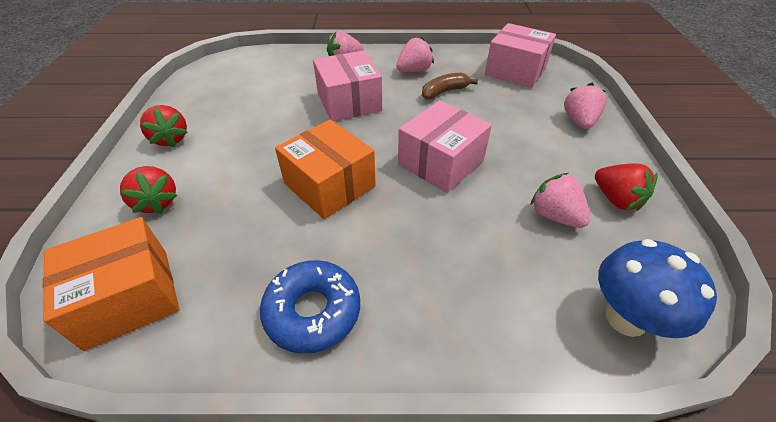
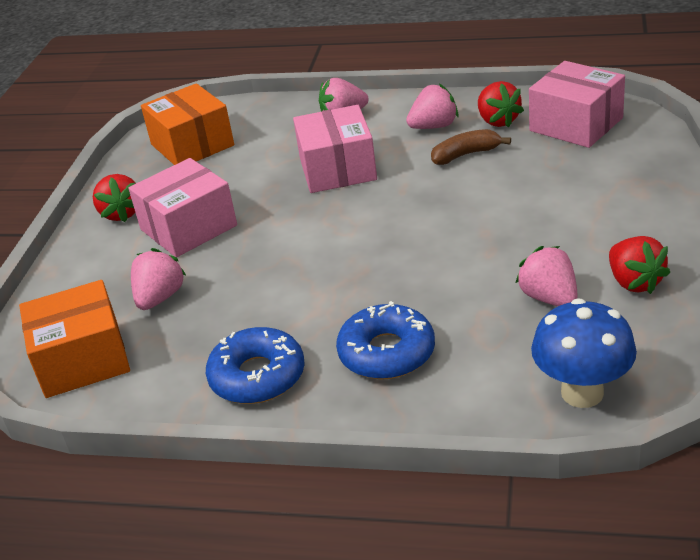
camera: 15 degrees right, 10 degrees down
red strawberry [120,166,178,214] -> red strawberry moved to [478,81,524,128]
orange box [275,120,376,219] -> orange box moved to [141,83,234,165]
pink box [398,100,492,193] -> pink box moved to [128,158,237,257]
pink strawberry [564,83,607,129] -> pink strawberry moved to [131,248,186,310]
none -> blue donut [336,301,435,379]

